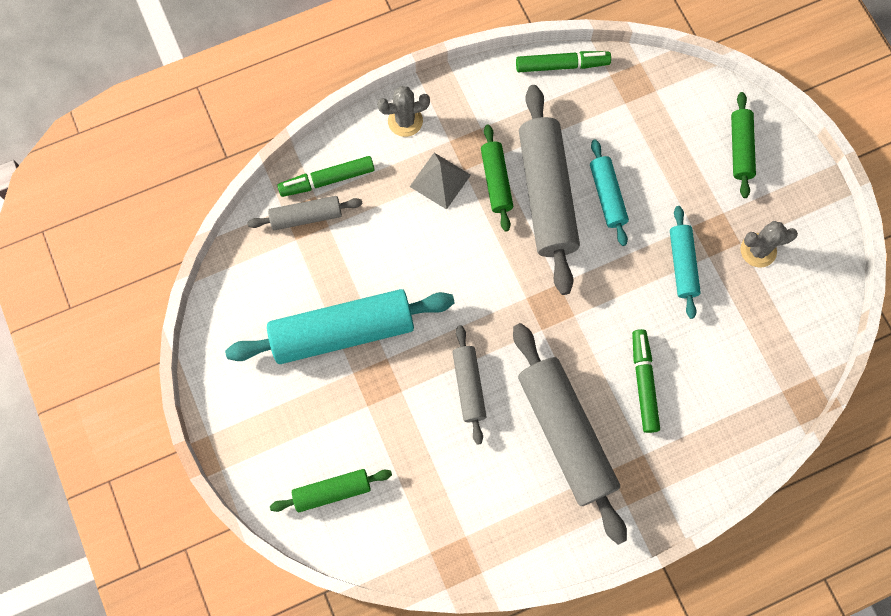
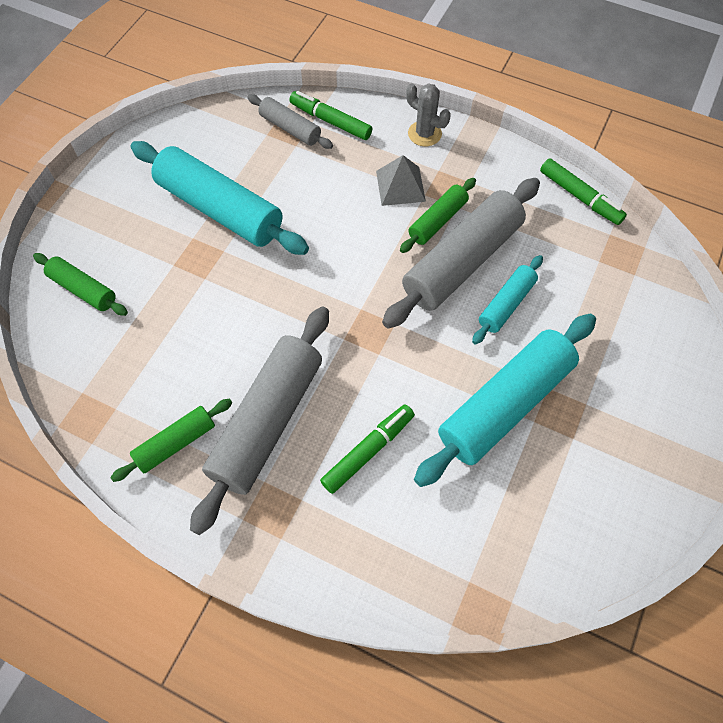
camera: 50 degrees right, 10 degrees down
grey rolling pin [452,325,487,445] -> none
turquoise rolling pin [670,206,701,319] -> turquoise rolling pin [414,314,596,487], size x1.92
green rolling pin [731,92,756,198] -> green rolling pin moved to [110,398,232,482]
grey cactus [740,221,798,268] -> none

